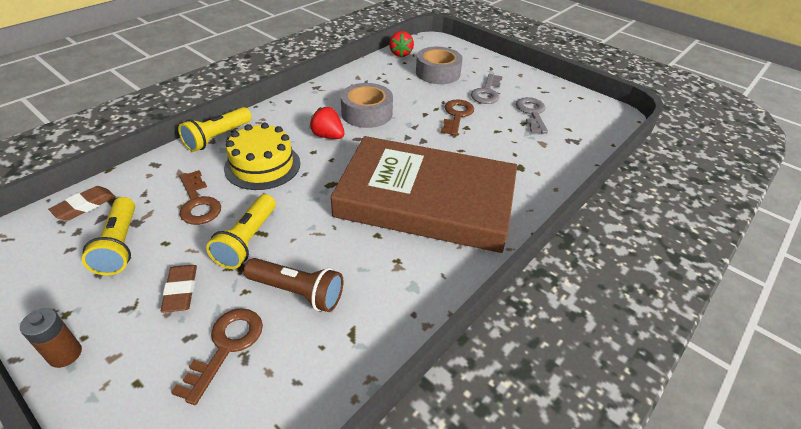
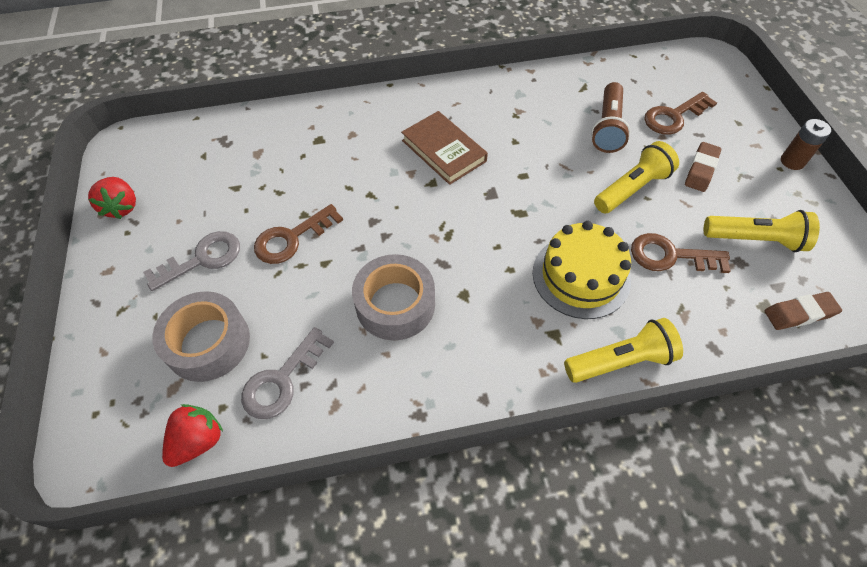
camera: 140 degrees left, 15 degrees up
yellow flashlight [82,197,135,275] -> yellow flashlight turned 75 degrees clockwise [704,210,820,252]
brown key [179,170,221,225] -> brown key turned 90 degrees counterclockwise [631,233,731,273]
brown flashlight [244,258,343,312] -> brown flashlight turned 135 degrees counterclockwise [591,82,630,153]
red strawberry [309,107,345,139] -> red strawberry moved to [88,177,136,219]
brown book [331,136,517,253] -> brown book [401,111,488,185], size x0.44
grey key [516,97,548,134] -> grey key moved to [241,327,334,419]

